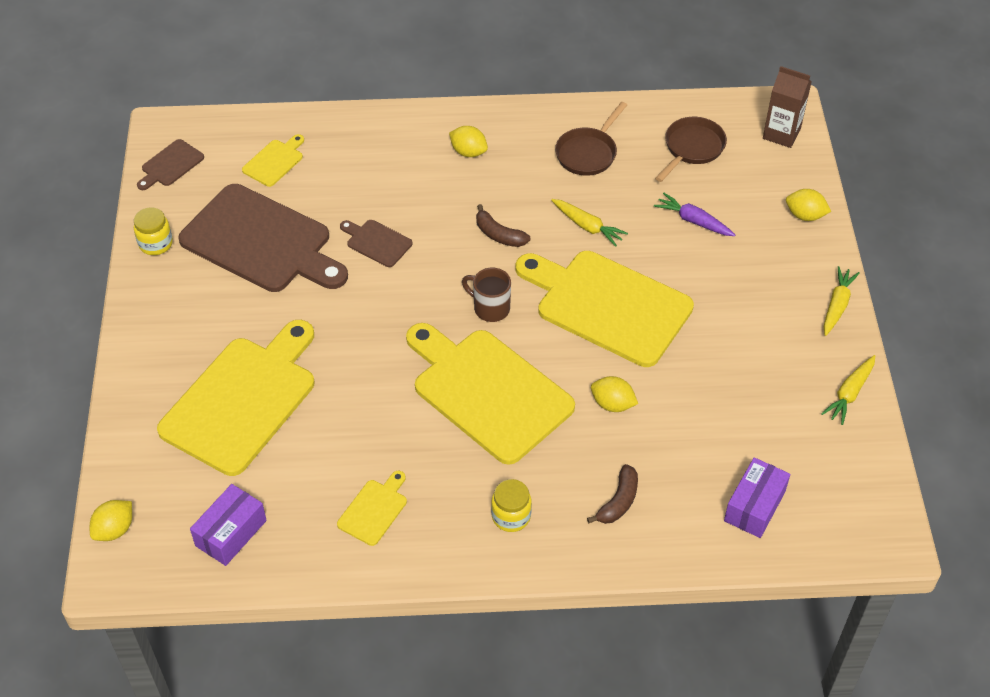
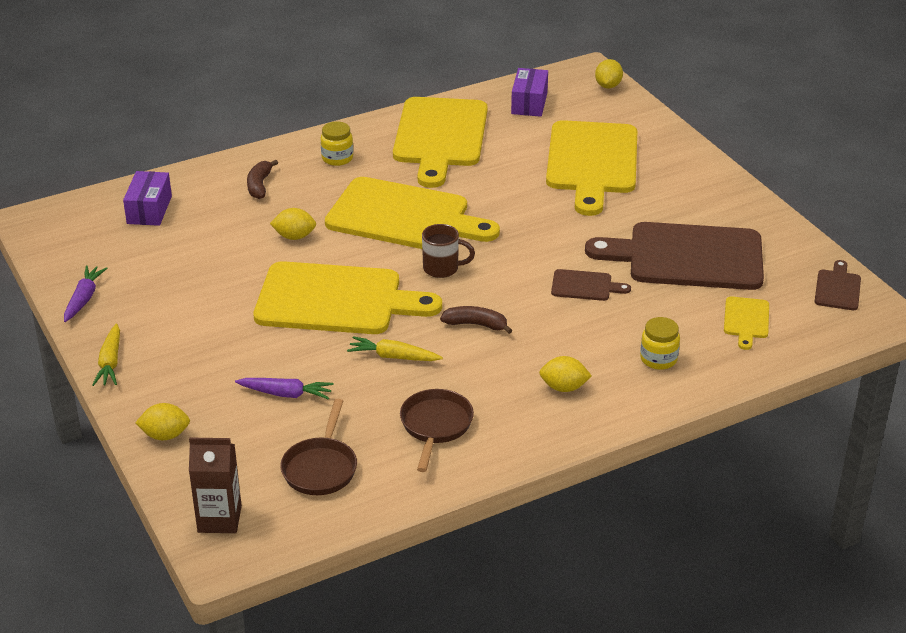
camera: 155 degrees right, 15 degrees down
yellow jar [134,207,173,255] -> yellow jar moved to [640,317,680,370]
yellow cutting board [337,471,407,546] -> yellow cutting board [393,97,488,188], size x2.31
yellow carrot [821,355,875,425] -> purple carrot [64,265,107,322]

